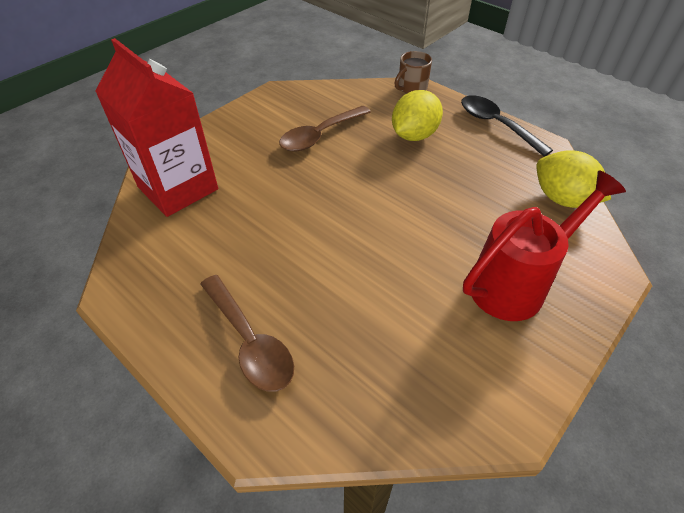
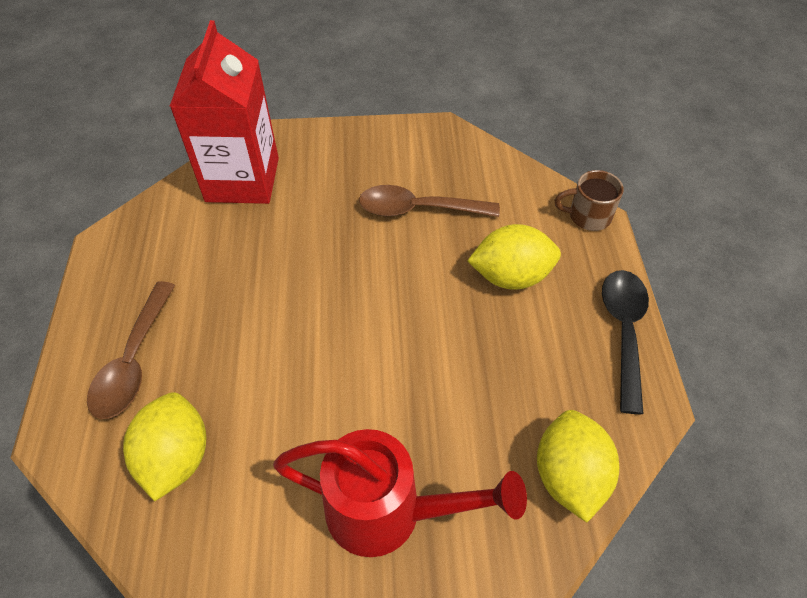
camera: 45 degrees right, 5 degrees up
none -> yellow lemon [123,392,206,501]

